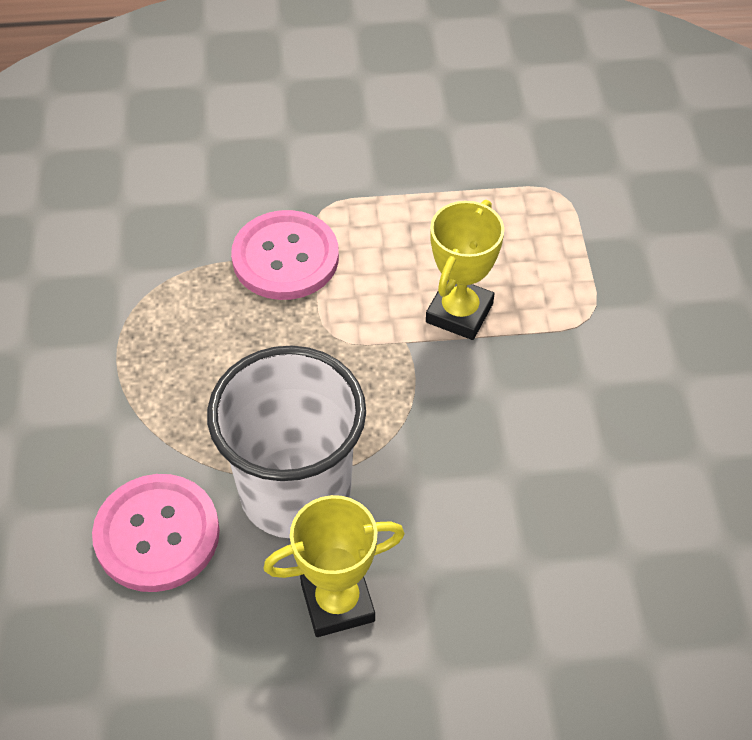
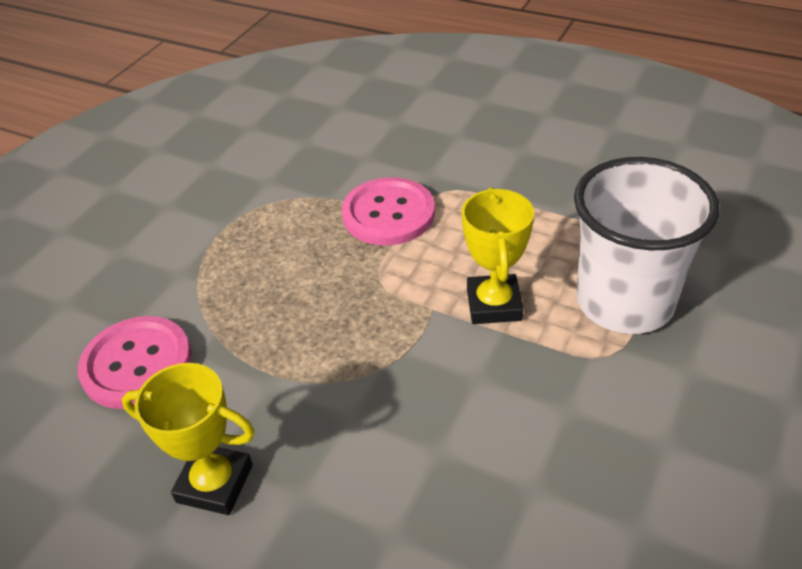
camera: 35 degrees right, 10 degrees down
white cup [207,345,366,538] -> white cup moved to [574,157,719,334]
yellow trophy [426,200,504,340] -> yellow trophy turned 60 degrees counterclockwise [462,187,534,324]

